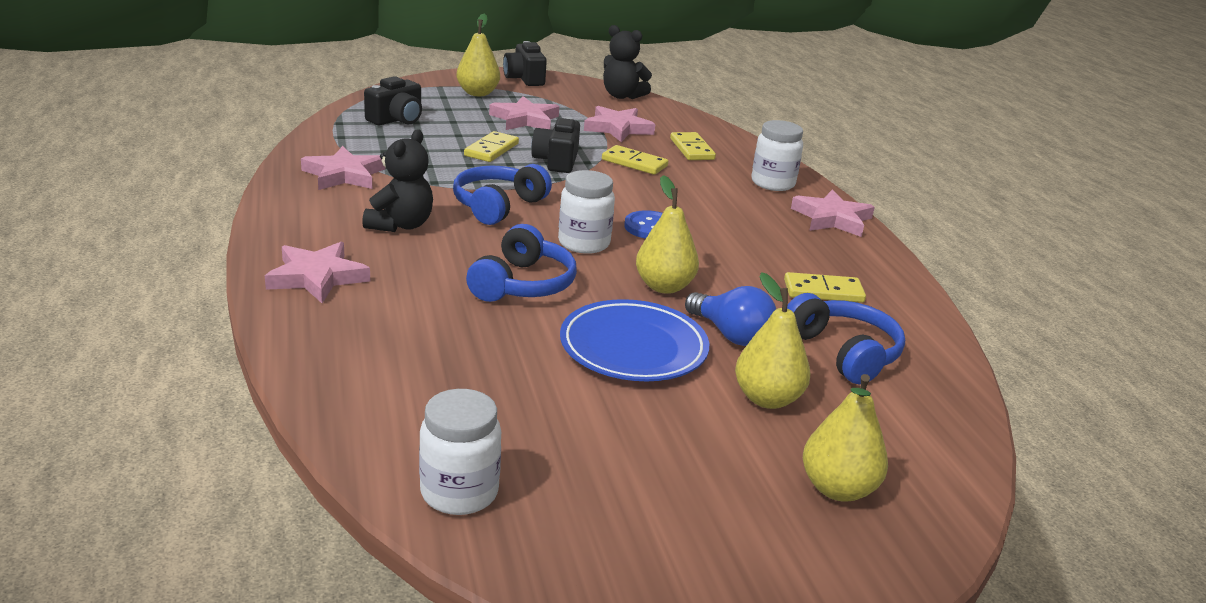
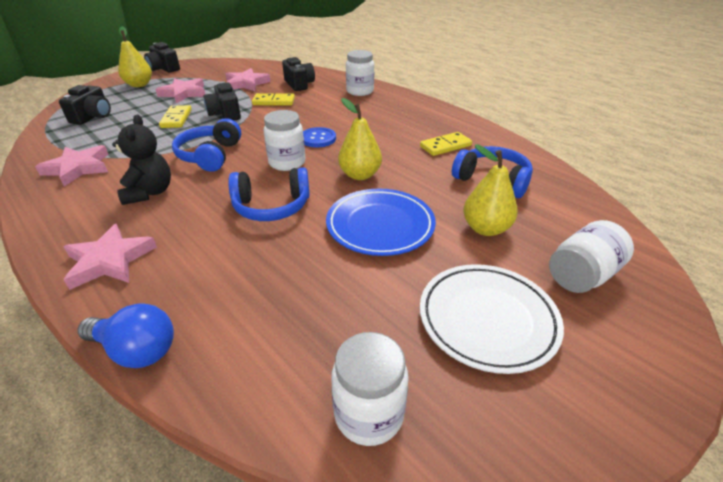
camera: 25 degrees left, 10 degrees up
blue headphones [466,224,577,302] -> blue headphones turned 90 degrees clockwise [228,167,310,221]
black teddy bear [603,25,652,99] -> none
yellow domino [670,132,716,160] -> black camera [282,57,315,91]
blue light bulb [685,286,776,346] -> blue light bulb moved to [78,303,174,368]
pink star [791,190,875,237] -> none
yellow pear [803,374,888,501] -> white jar [549,220,634,293]
none -> white plate [420,264,564,374]

